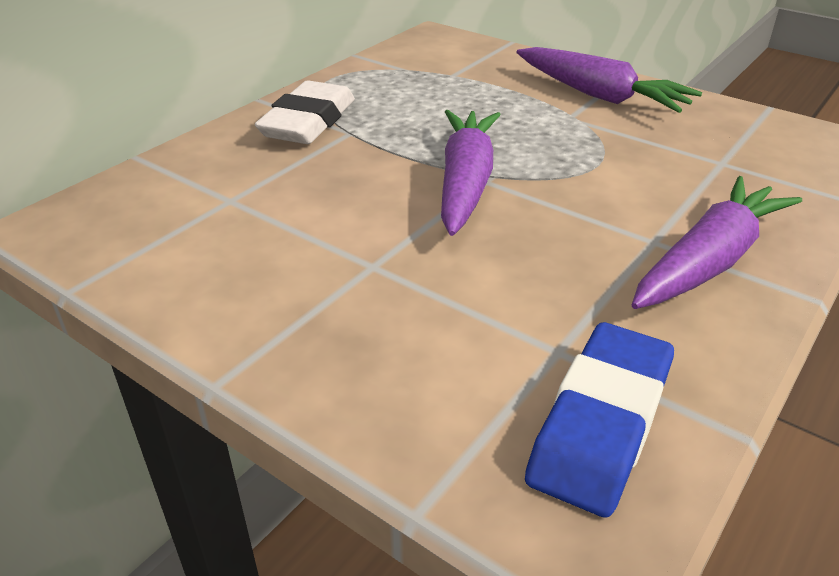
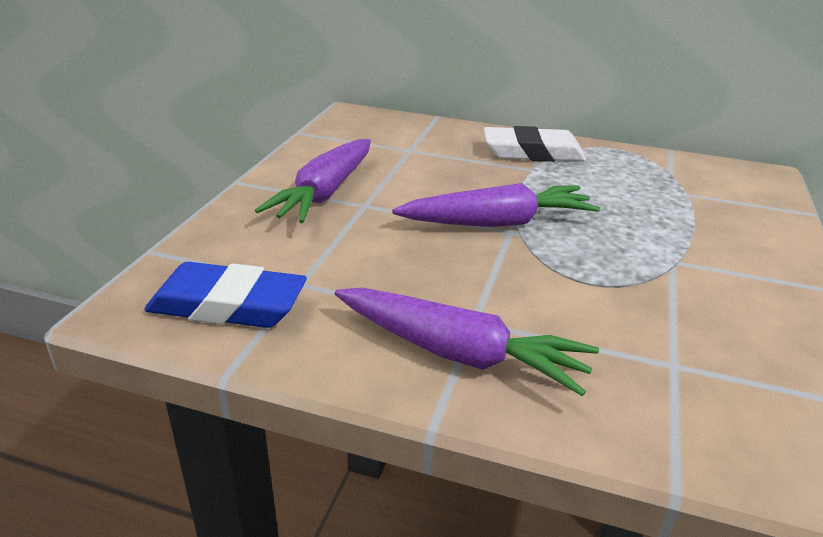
camera: 70 degrees right, 5 degrees down
purple carrot [517,47,702,113] -> purple carrot moved to [255,139,371,223]

